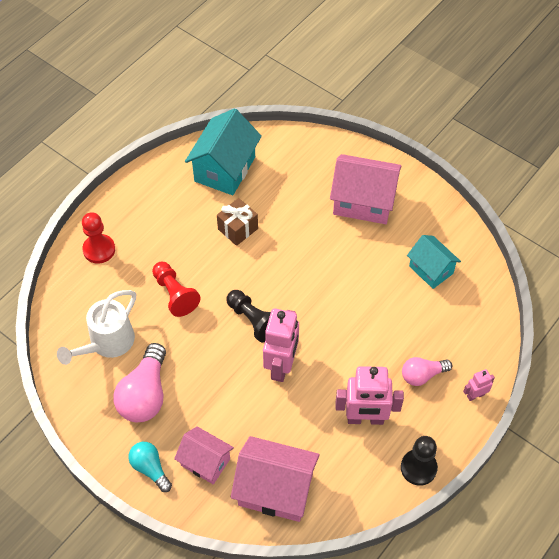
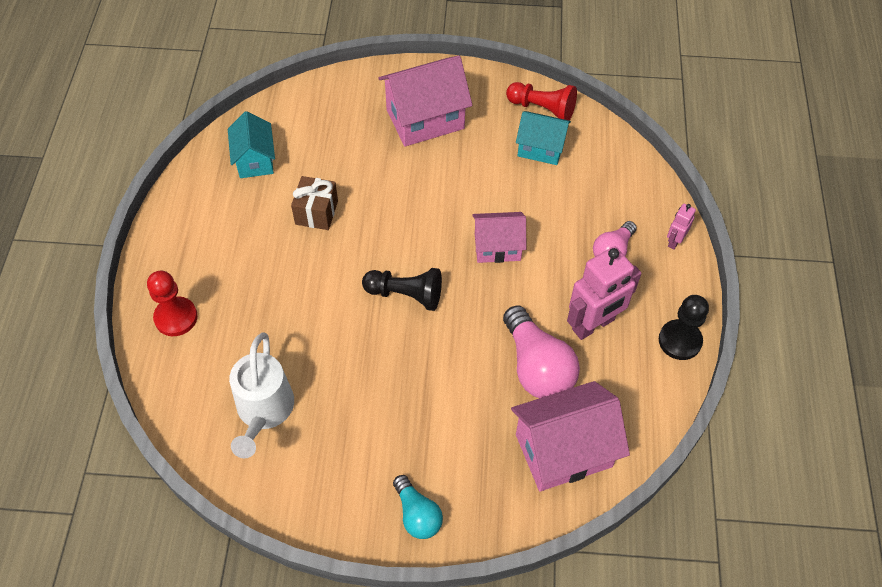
camera: 35 degrees left, 0 degrees up
pink light bulb [113,343,166,422] -> pink light bulb moved to [503,305,580,398]
turquoise light bulb [128,442,172,492] -> turquoise light bulb turned 135 degrees counterclockwise [393,475,443,539]
red pawn [152,262,201,317] -> red pawn moved to [506,82,577,121]
pink house [174,426,234,484] -> pink house moved to [472,212,527,263]
turquoise house [185,108,262,195] -> turquoise house [228,111,275,178], size x0.62
pink robot [263,308,299,382] -> none

